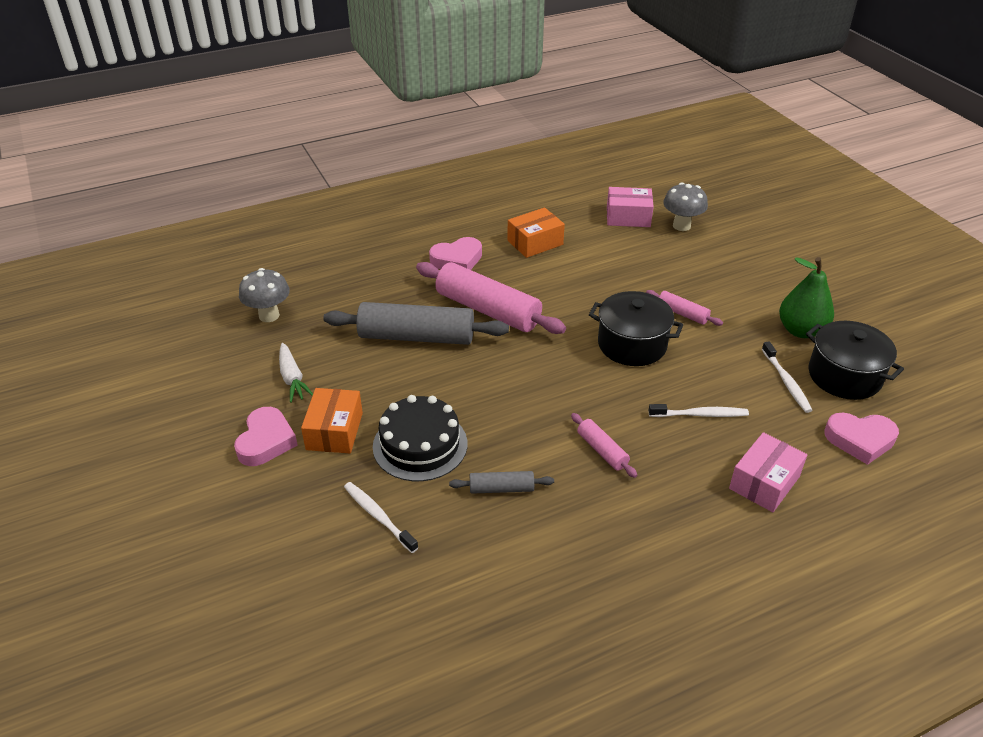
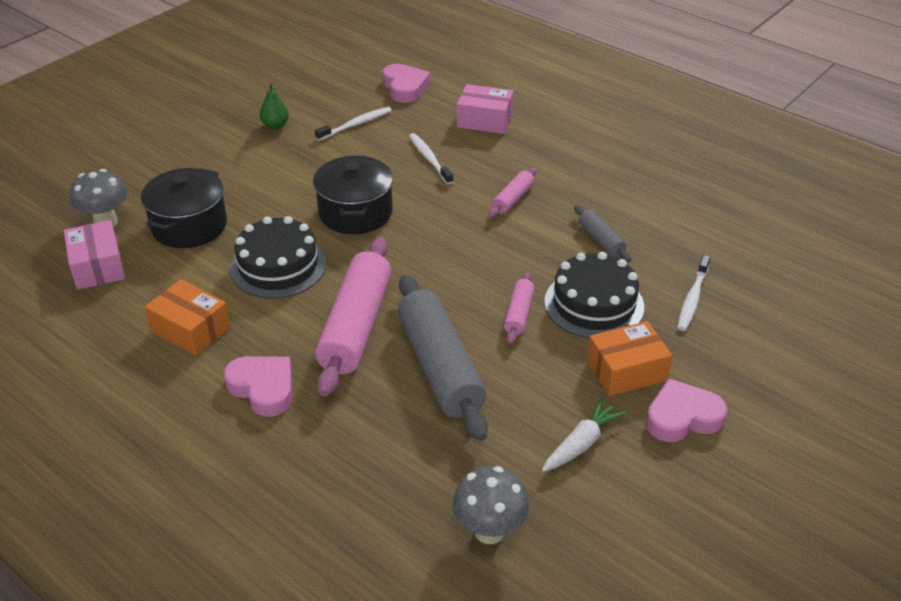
camera: 115 degrees left, 0 degrees up
pink rolling pin [646,290,723,326] -> pink rolling pin moved to [504,271,534,344]
green pear [779,257,834,338] -> green pear [260,83,289,129], size x0.57
black pot [806,321,904,400] -> black pot moved to [141,168,227,248]
none -> black cake [230,216,326,299]

